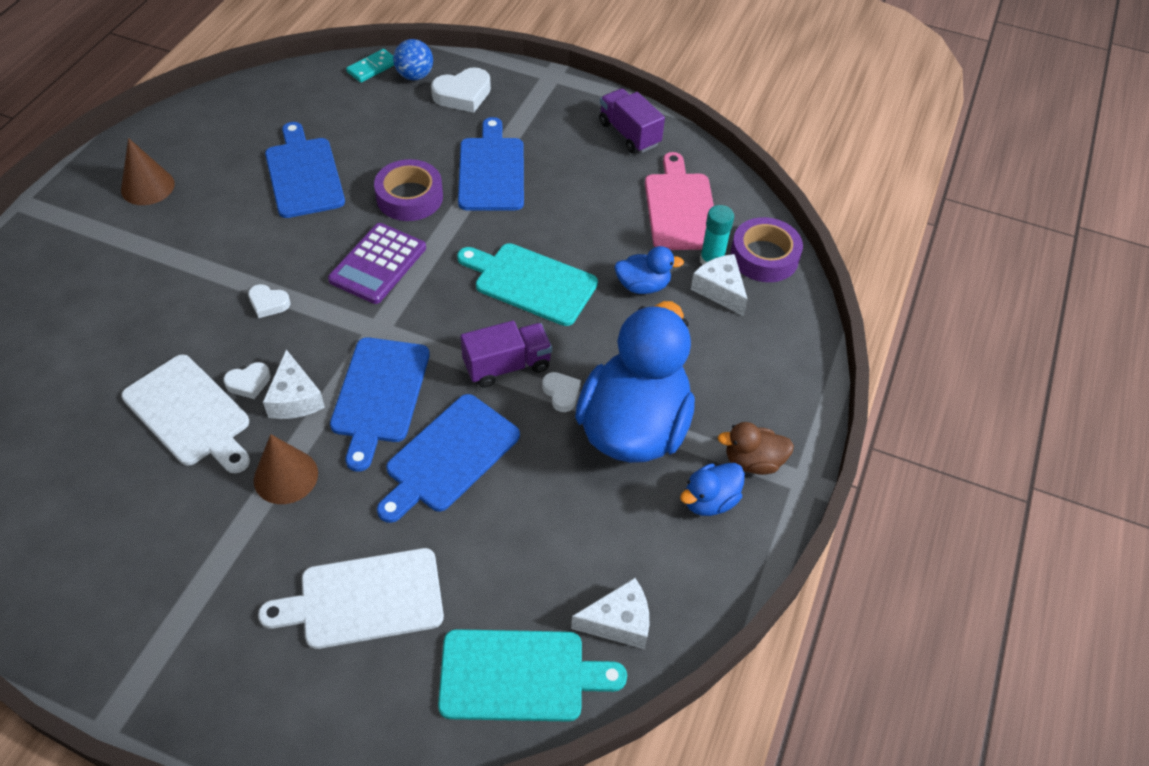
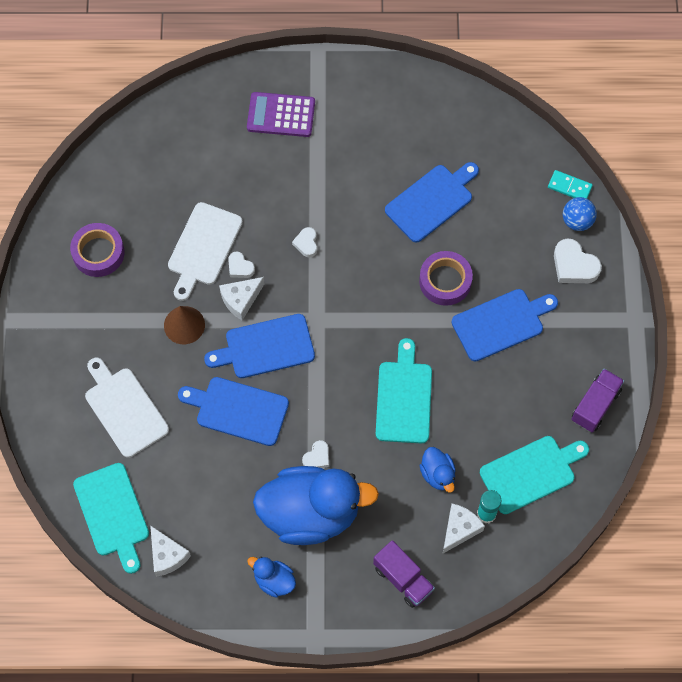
camera: 70 degrees right, 15 degrees up
brown cone [121,138,175,205] -> none
purple calculator [328,223,426,304] -> purple calculator moved to [247,92,315,137]
purple truck [461,321,552,388] -> purple truck moved to [373,540,435,608]
pink cutting board [645,152,714,250] -> turquoise cutting board [480,436,589,514]
brown duck [717,422,794,475] -> none
purple tape [730,217,803,282] -> purple tape moved to [70,223,124,277]

